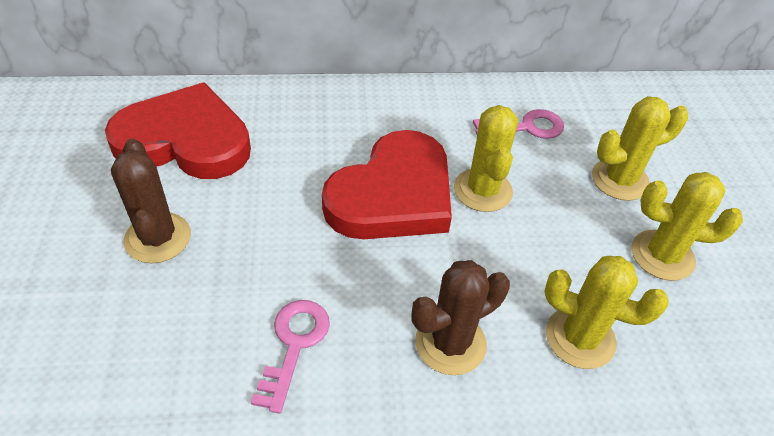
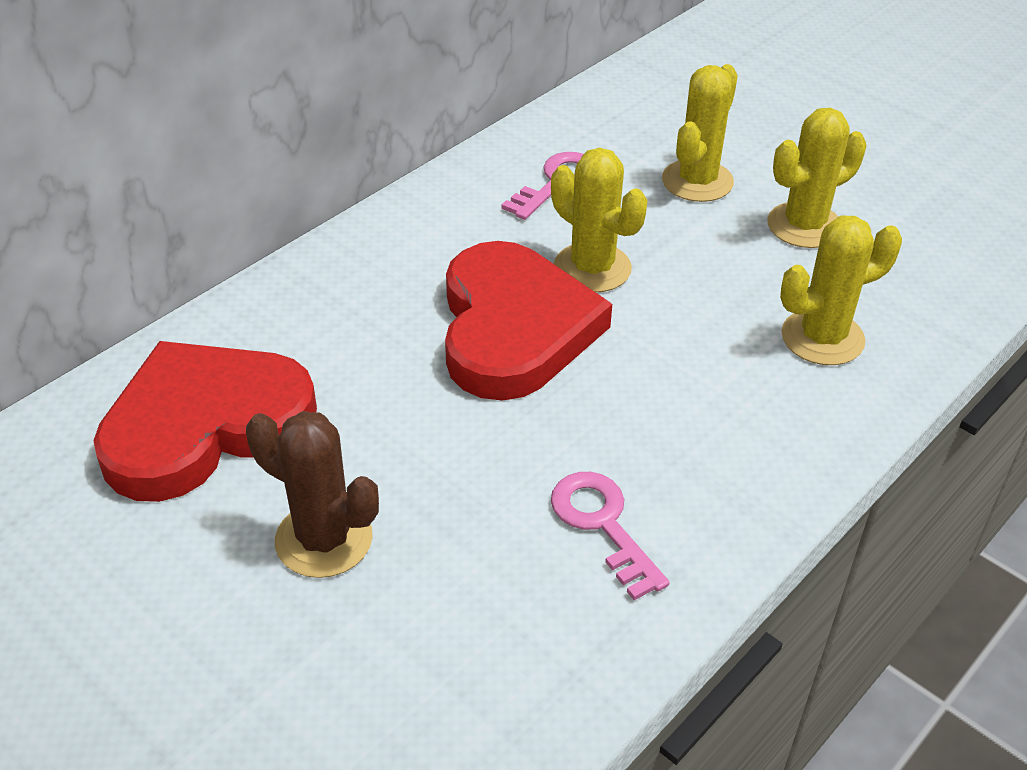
camera: 40 degrees left, 5 degrees down
brown cactus [411,260,510,375] -> none

